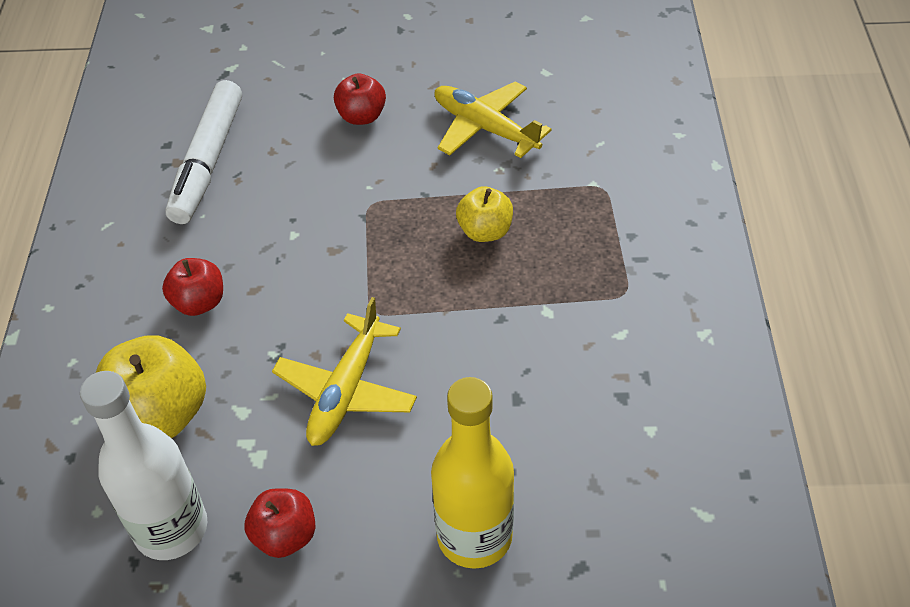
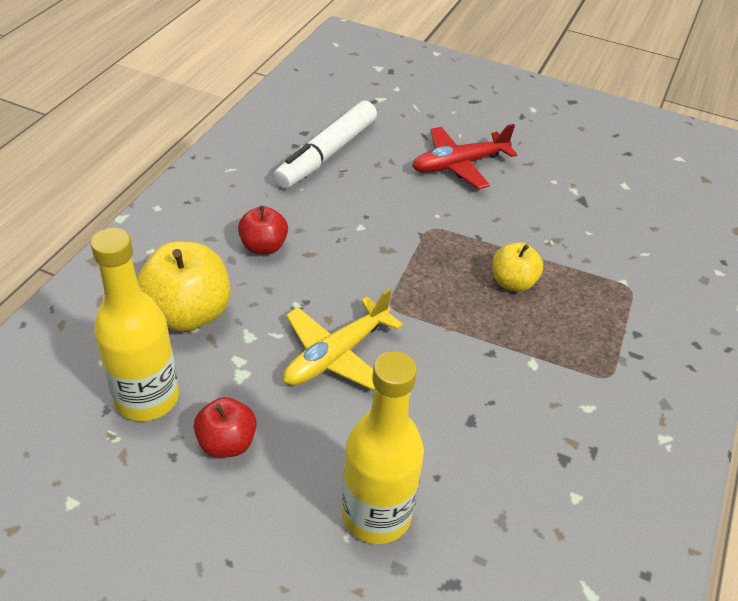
camera: 20 degrees right, 5 degrees down
white bottle [80,371,207,560] -> yellow bottle [91,228,179,421]
red apple [334,74,386,125] -> red plane [412,124,517,189]
yellow plane [435,82,552,158] -> none

